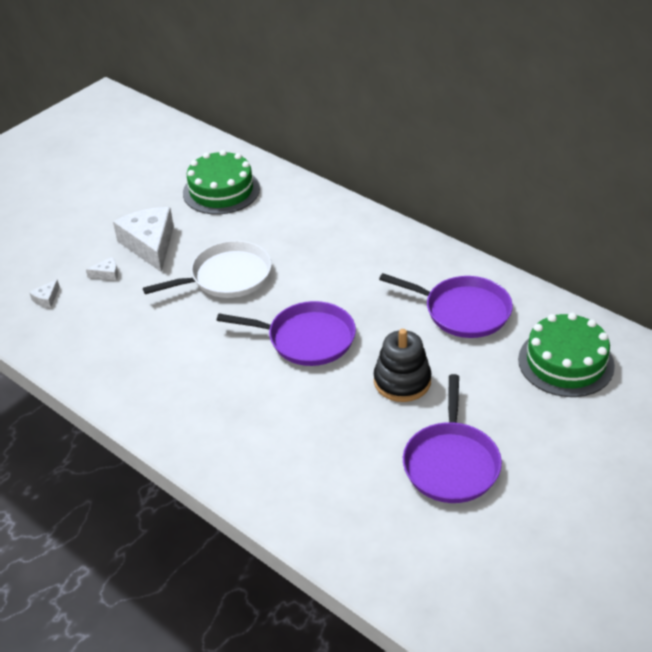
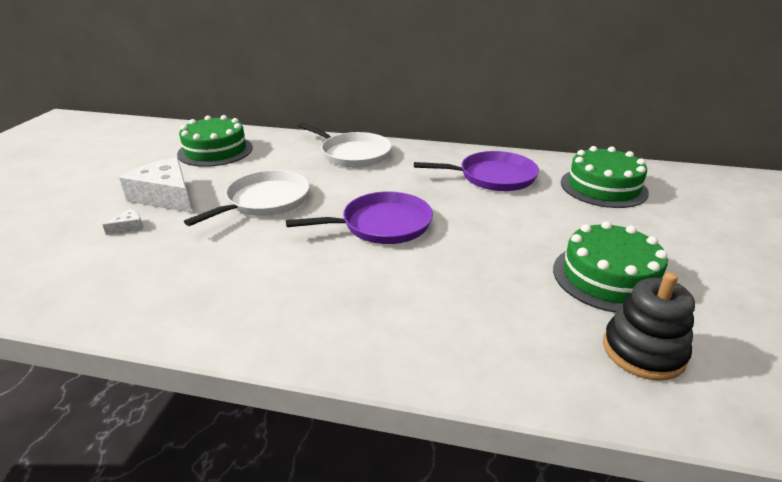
camera: 30 degrees left, 10 degrees down
white cheese [29,279,60,308] -> none
black stacking toy [374,329,431,402] -> black stacking toy moved to [603,272,695,381]
purple pan [403,374,502,503] -> green cake [553,221,668,313]
none -> white pan [298,122,392,167]

